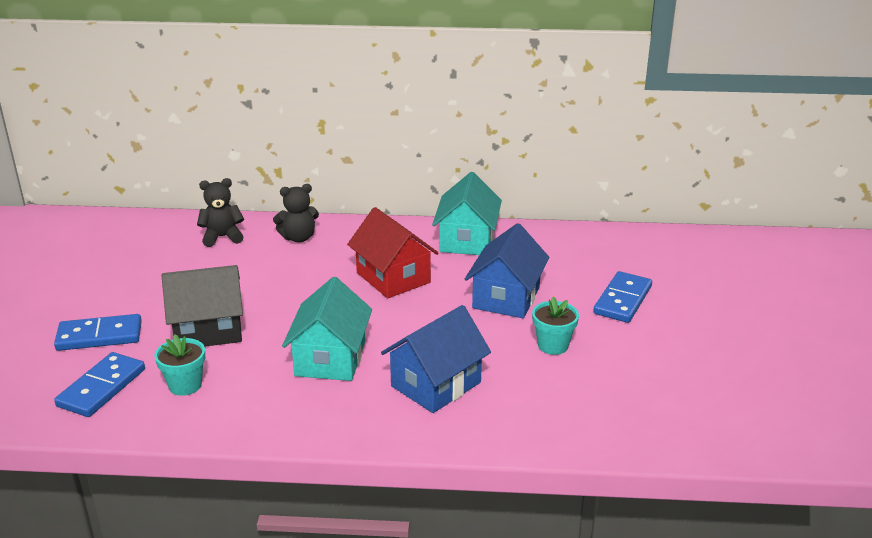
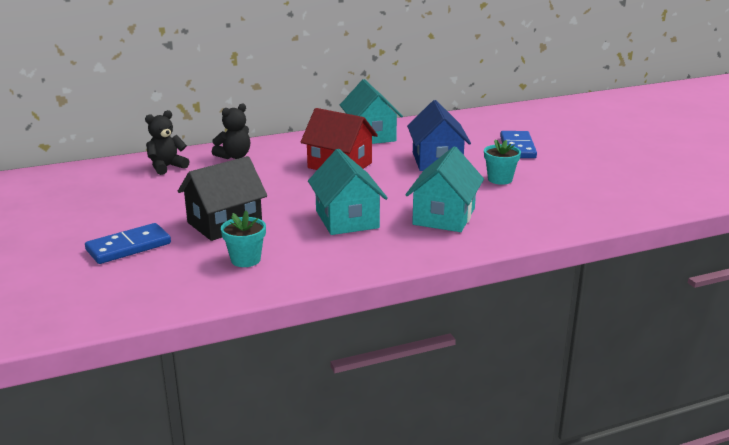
camera: 25 degrees left, 5 degrees down
blue domino [54,352,145,417] -> none
blue house [381,305,491,413] -> turquoise house [405,147,484,232]

